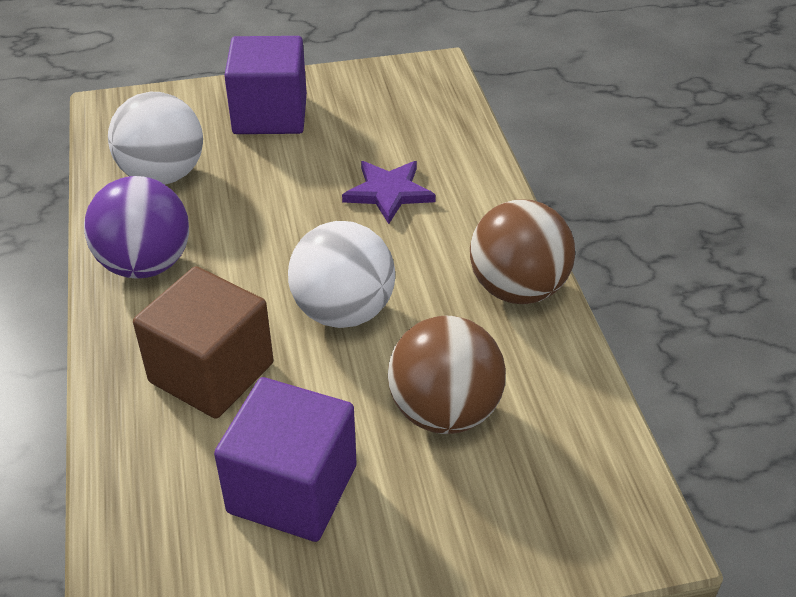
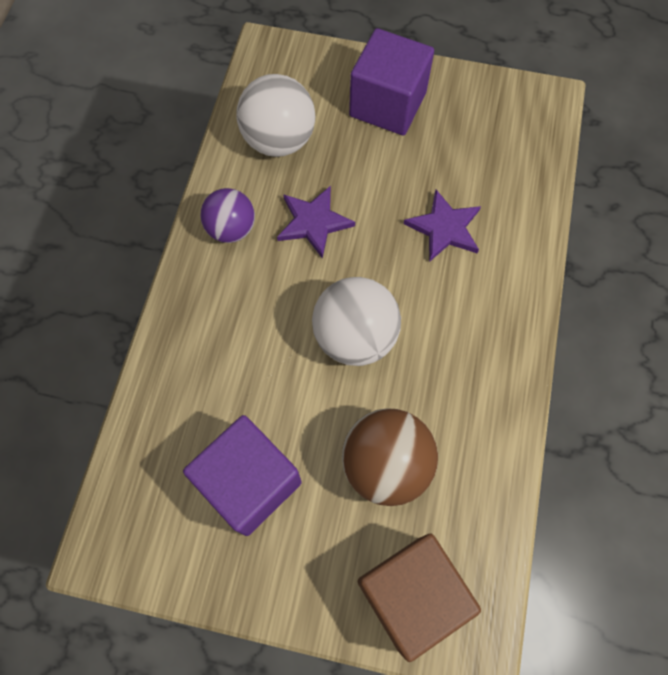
camera: 25 degrees right, 25 degrees up
purple ball [84,176,189,278] -> purple ball [200,188,255,243], size x0.66
brown cube [133,266,274,419] -> brown cube moved to [358,533,481,662]
brown ball [470,199,575,304] -> none
none -> purple star [277,186,355,259]

